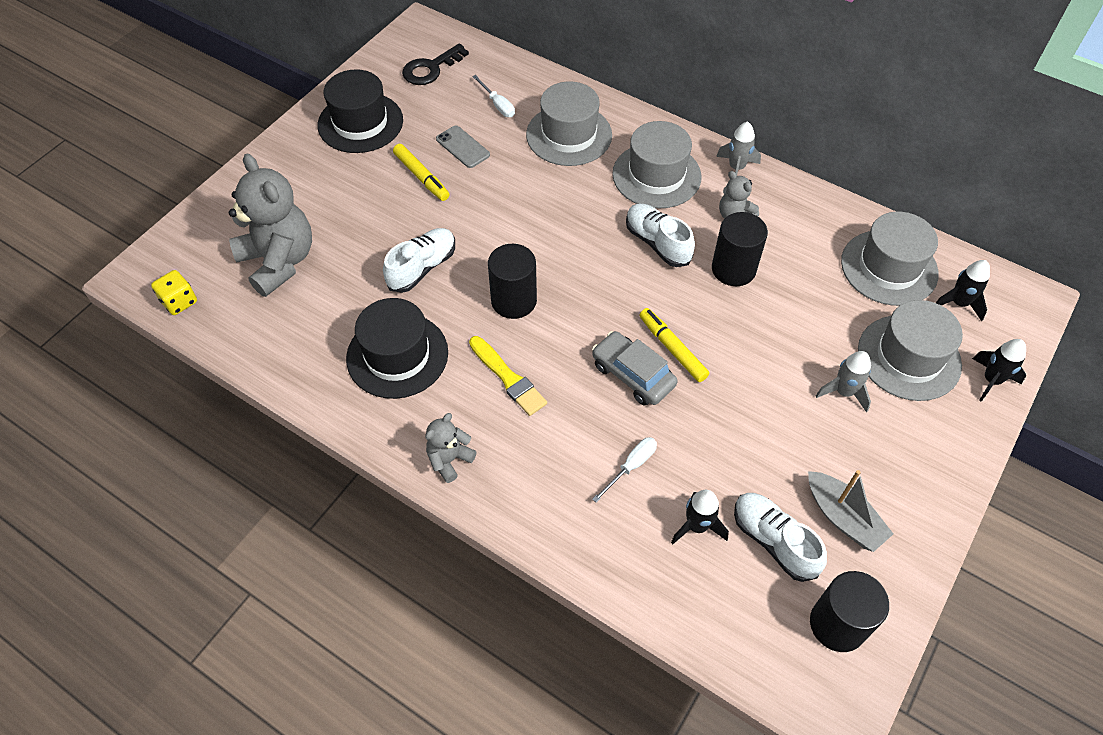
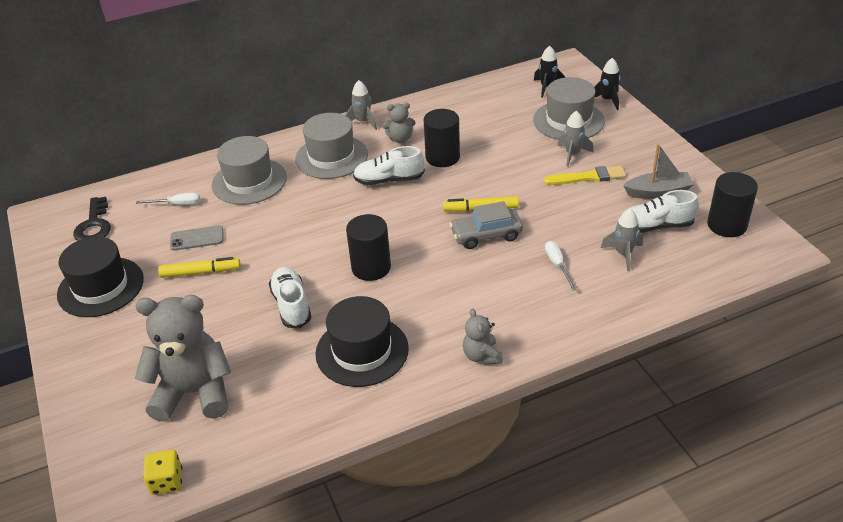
camera: 55 degrees left, 15 degrees down
yellow brush [469,336,547,416] -> yellow brush moved to [544,165,626,185]
black rocket [671,490,729,544] -> grey rocket [601,209,643,271]
grey hat [841,212,939,306] -> none

